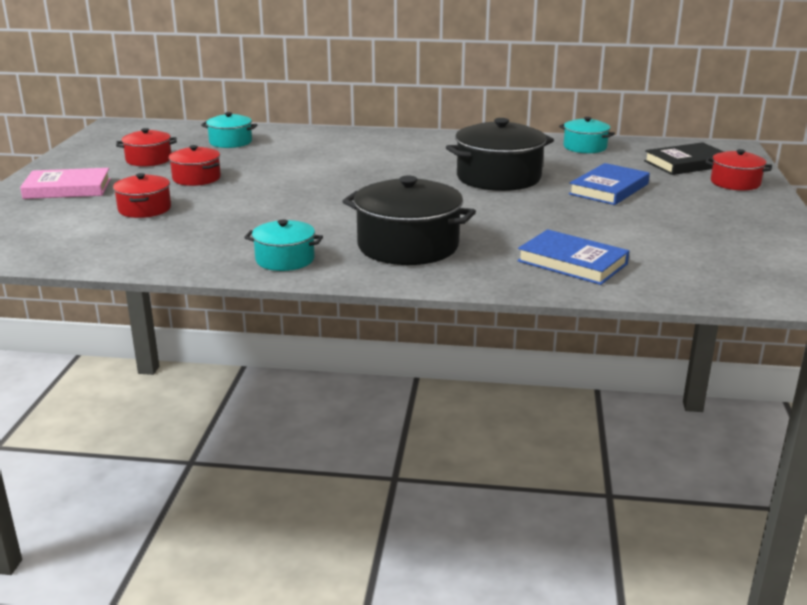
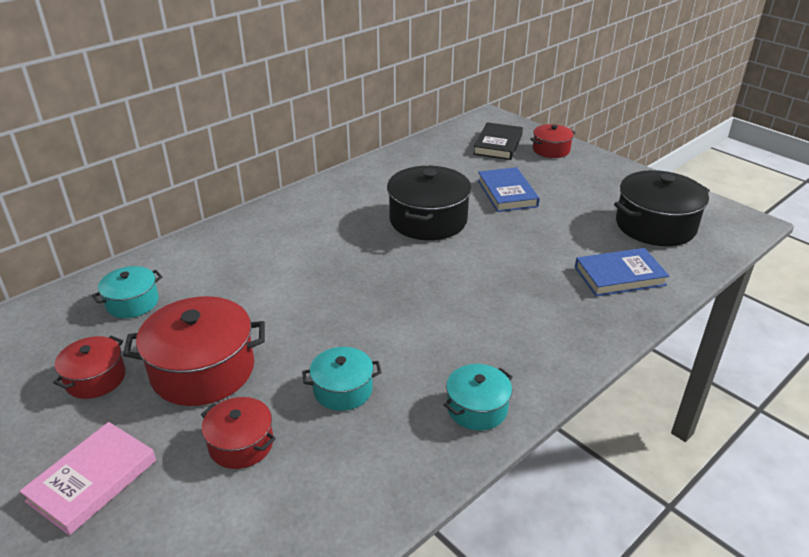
camera: 50 degrees left, 10 degrees up
red pot [169,145,221,186] -> red pot [123,296,265,406], size x1.78
black pot [342,176,476,265] -> black pot moved to [614,170,710,246]
turquoise pot [559,117,615,153] -> turquoise pot moved to [302,347,382,411]

